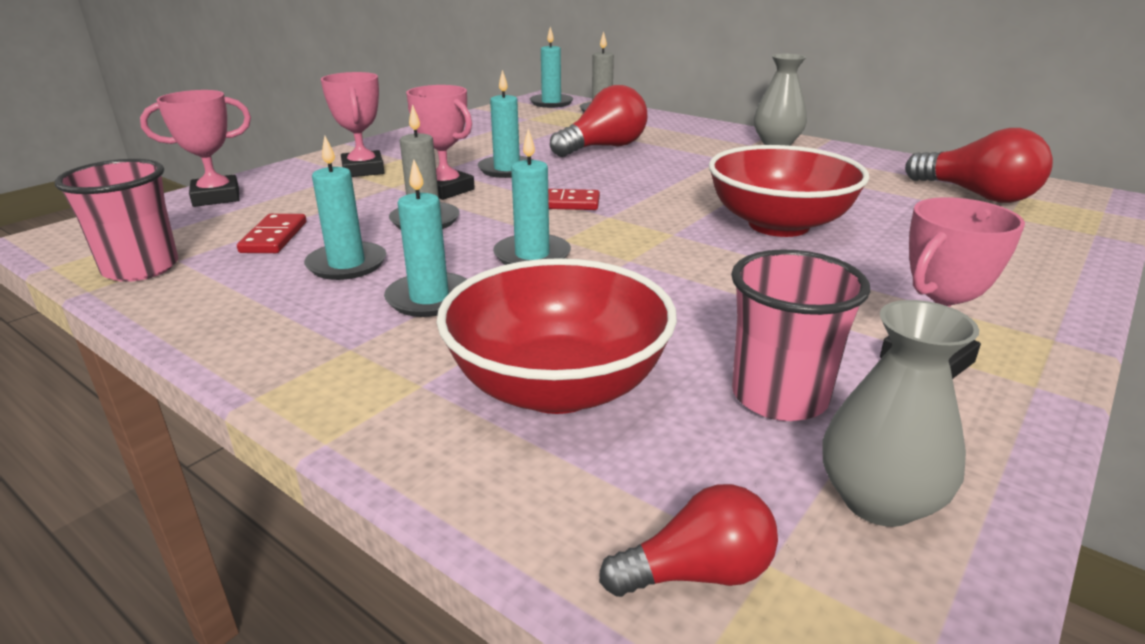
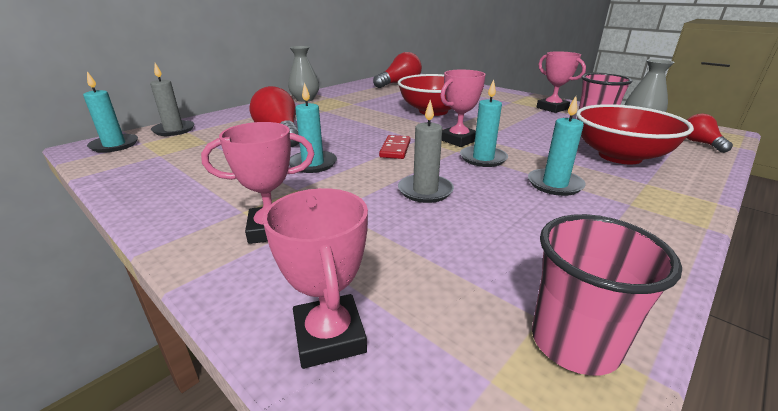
camera: 85 degrees left, 0 degrees up
red domino [237,214,306,253] -> none
turquoise candle [304,136,386,280] -> none
pink trophy [406,85,475,200] -> pink trophy moved to [440,70,486,147]

